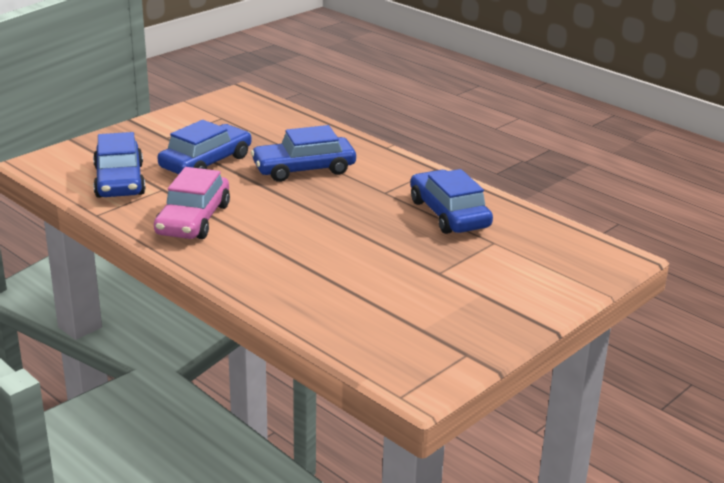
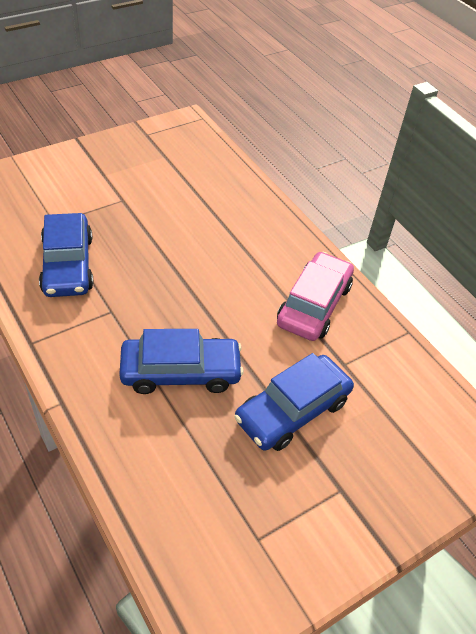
camera: 170 degrees left, 20 degrees up
blue car [93,132,146,198] -> none

